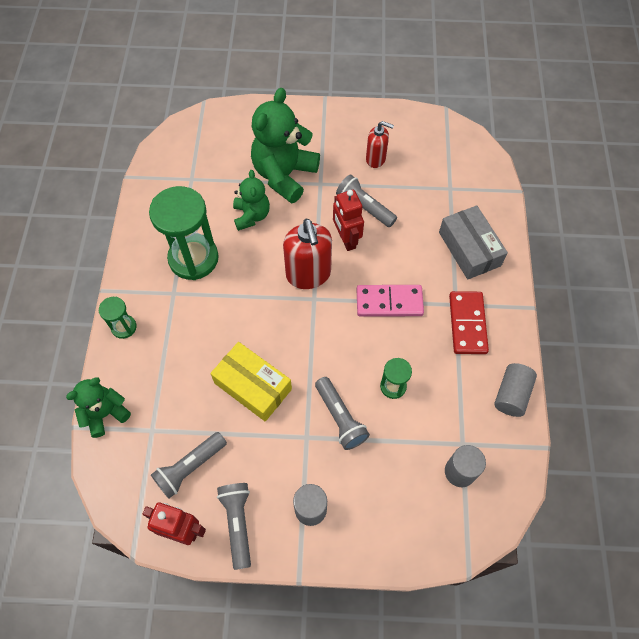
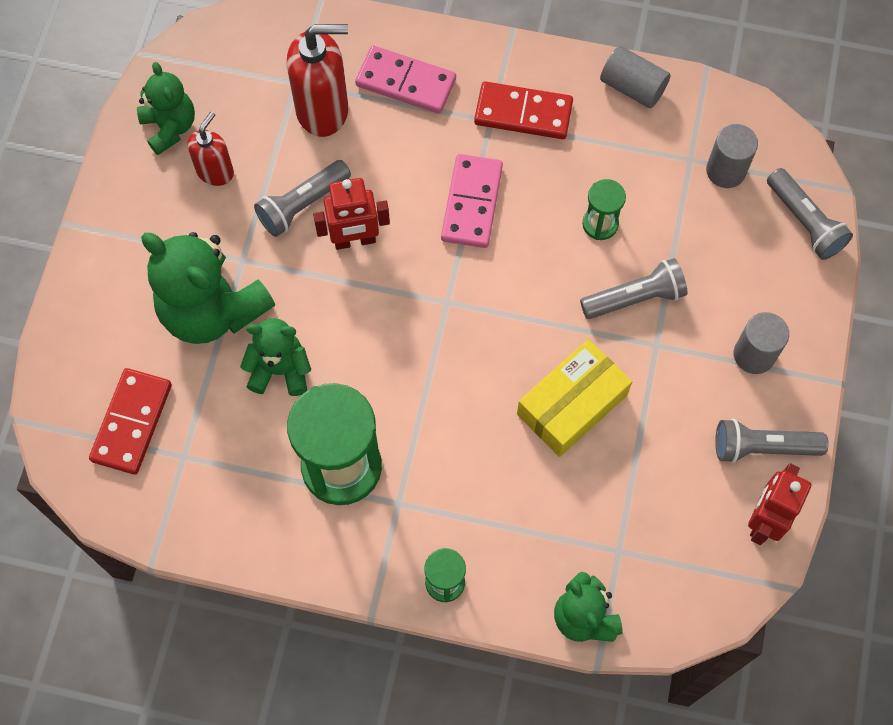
camera: 80 degrees left, 5 degrees up
grey flashlight [151,432,227,499] -> grey flashlight moved to [767,168,853,260]
red soap dispenser [283,219,332,289] -> red soap dispenser moved to [287,24,348,137]
grey box [439,205,508,280] -> pink domino [355,46,456,114]
none -> red domino [89,368,172,475]
none -> green teddy bear [137,62,195,155]

